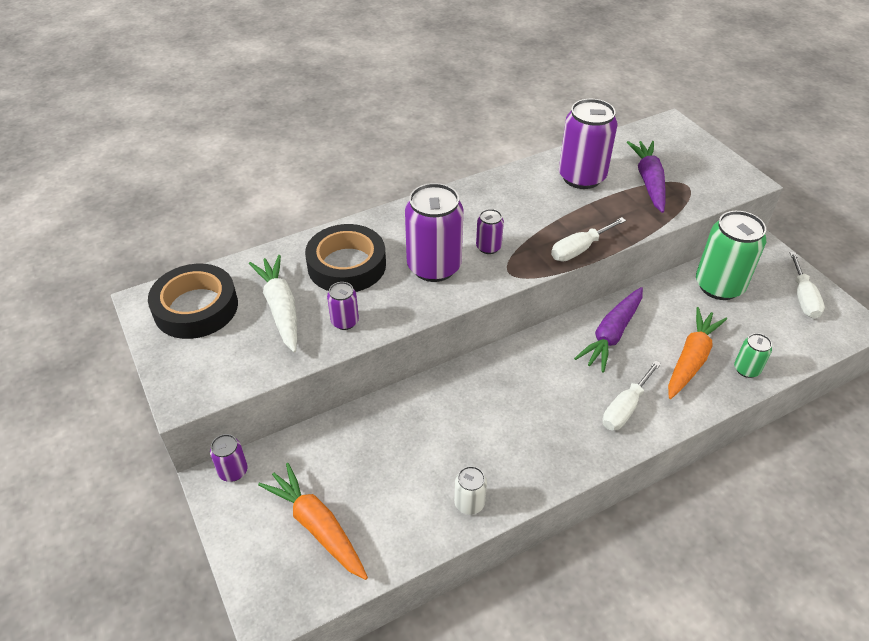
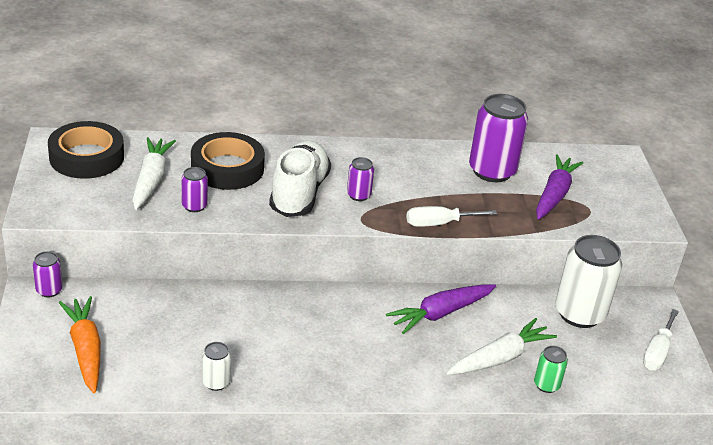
camera: 20 degrees right, 10 degrees down
purple can [405,183,463,282] -> white shoe [269,141,331,217]
white screwdriver [602,360,661,431] -> none
orange carrot [668,307,727,399] -> white carrot [447,318,557,375]
green can [696,211,766,300] -> white can [555,235,622,328]

